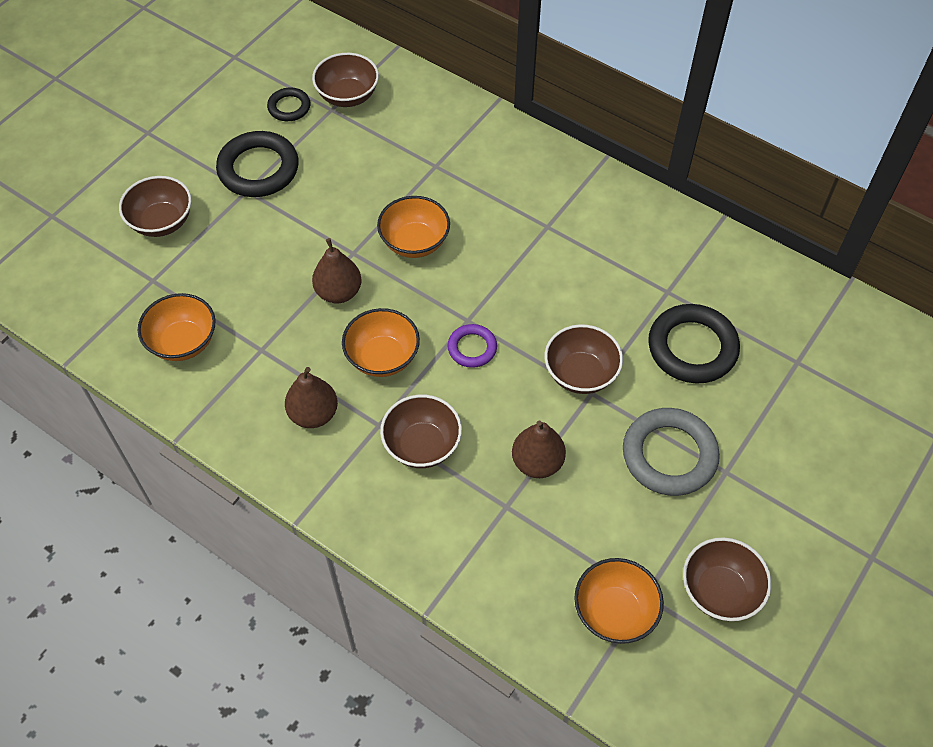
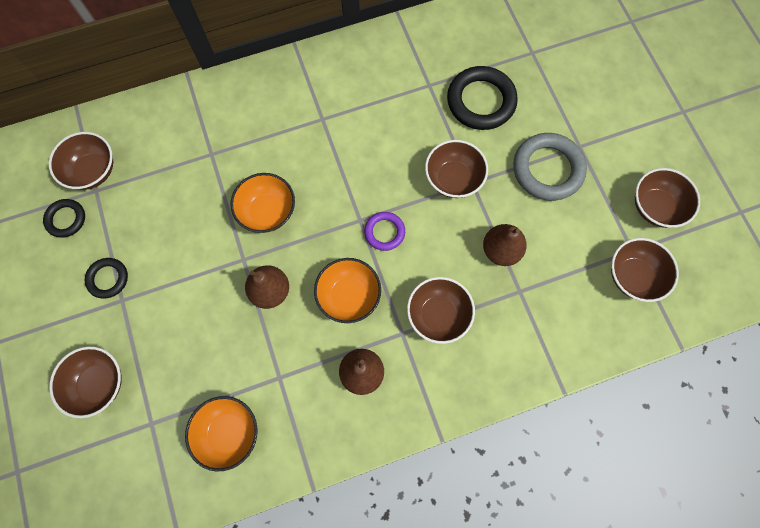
camera: 55 degrees left, 15 degrees up
black ring [216,131,299,197] -> black ring [85,258,128,298], size x0.55
orange bowl [574,558,664,644] -> brown bowl [611,238,679,302]

